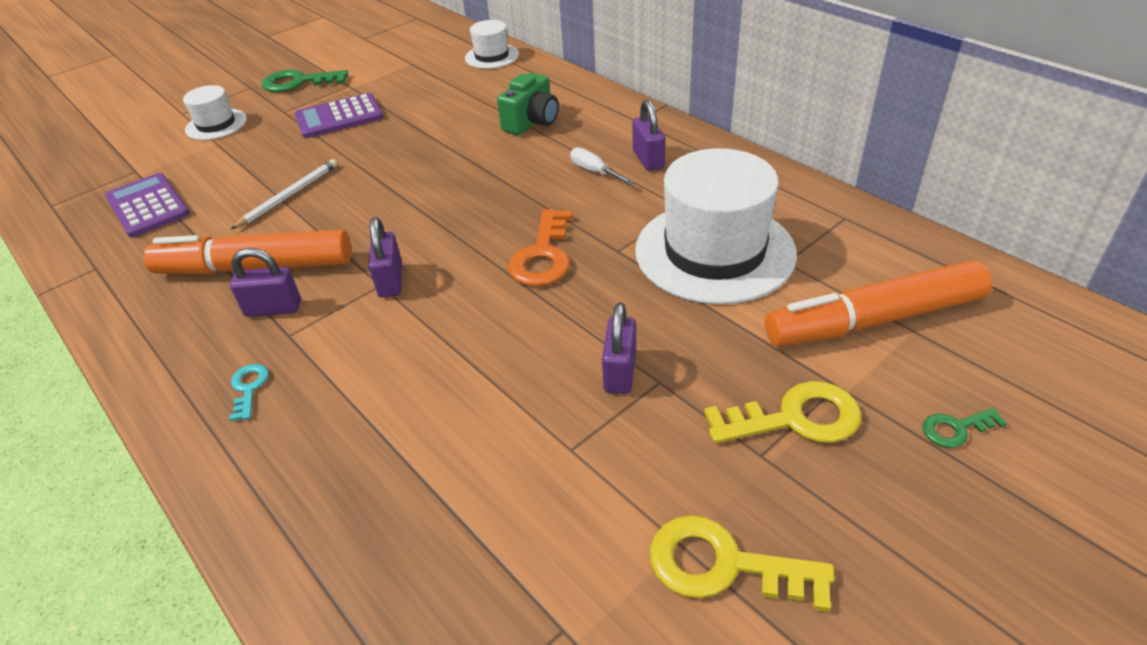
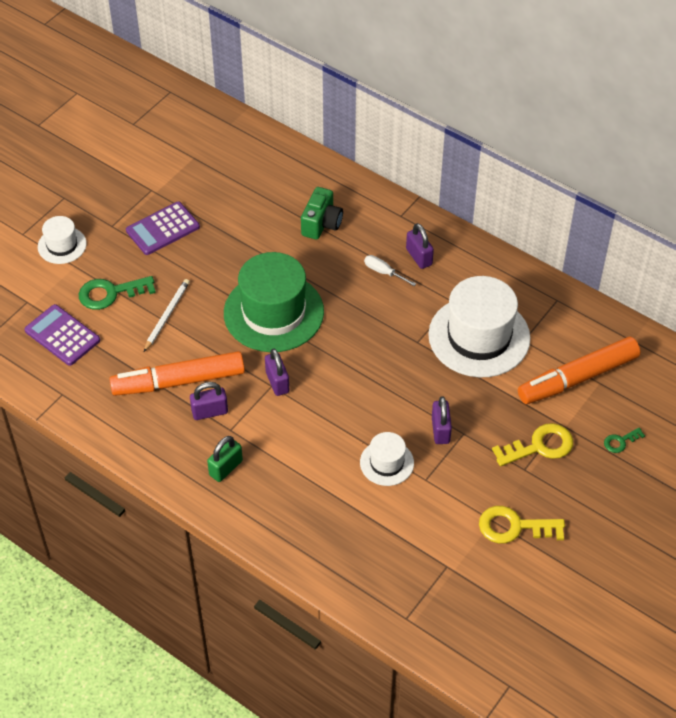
camera: 15 degrees left, 10 degrees up
turquoise key [229,364,269,421] -> green padlock [207,436,243,482]
green key [262,70,348,93] -> green key moved to [79,276,156,310]
white hat [465,20,519,69] -> white hat moved to [360,432,414,486]
orange key [508,209,572,286] -> none
none -> green hat [224,252,324,352]

